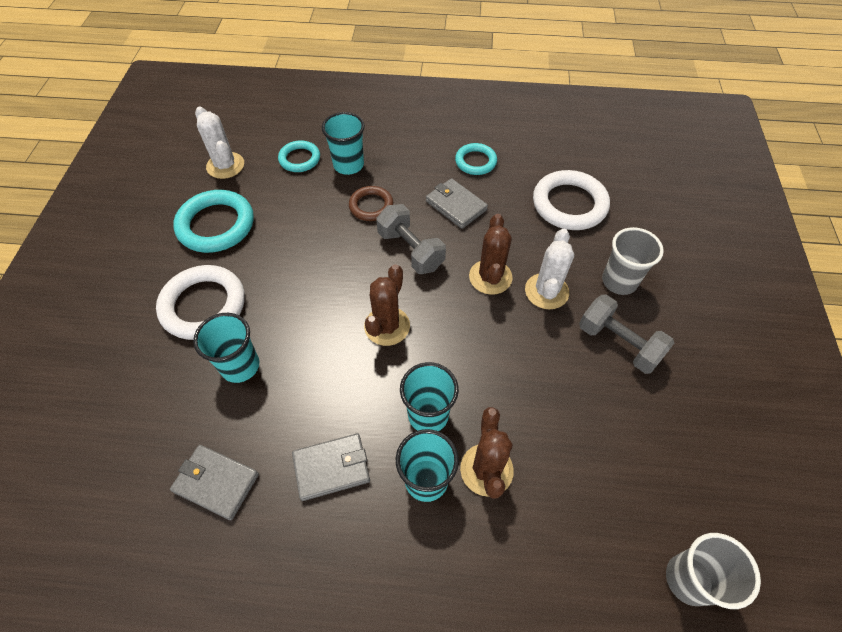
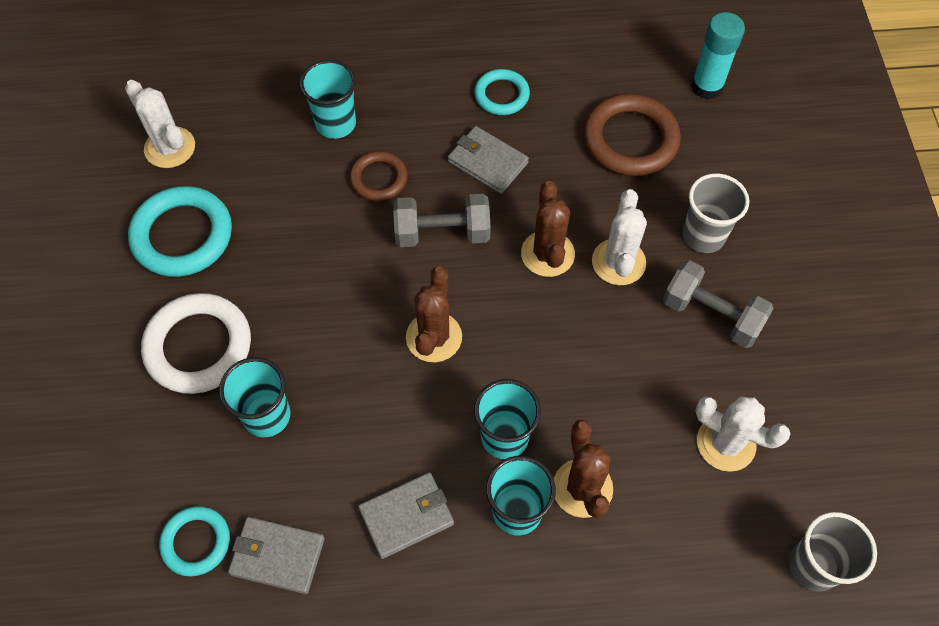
camera: 10 degrees left, 5 degrees up
turquoise ring [278,140,320,172] -> turquoise ring moved to [159,506,230,576]
grey dumbbell [376,204,446,274] -> grey dumbbell turned 45 degrees counterclockwise [393,194,491,247]
white ring [533,170,610,230] -> brown ring [583,94,681,176]
none -> turquoise glue stick [691,12,745,100]
none -> white cactus [695,396,791,472]

